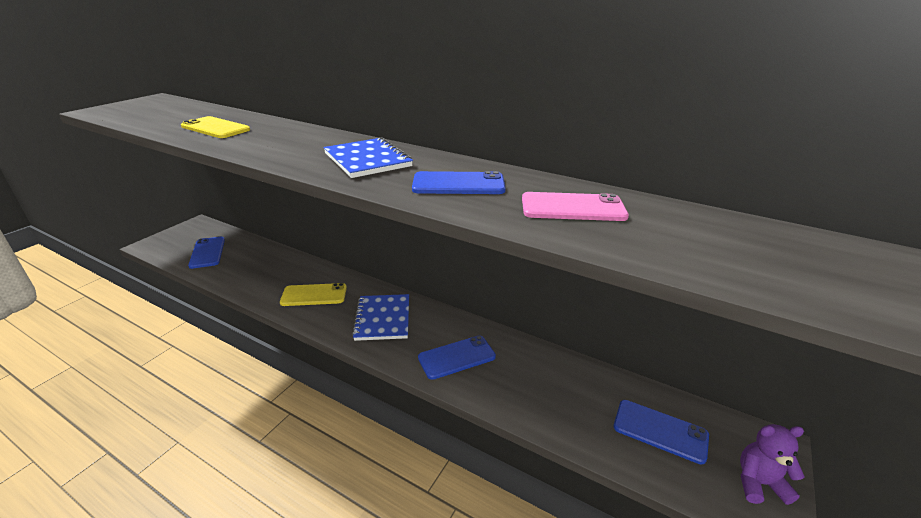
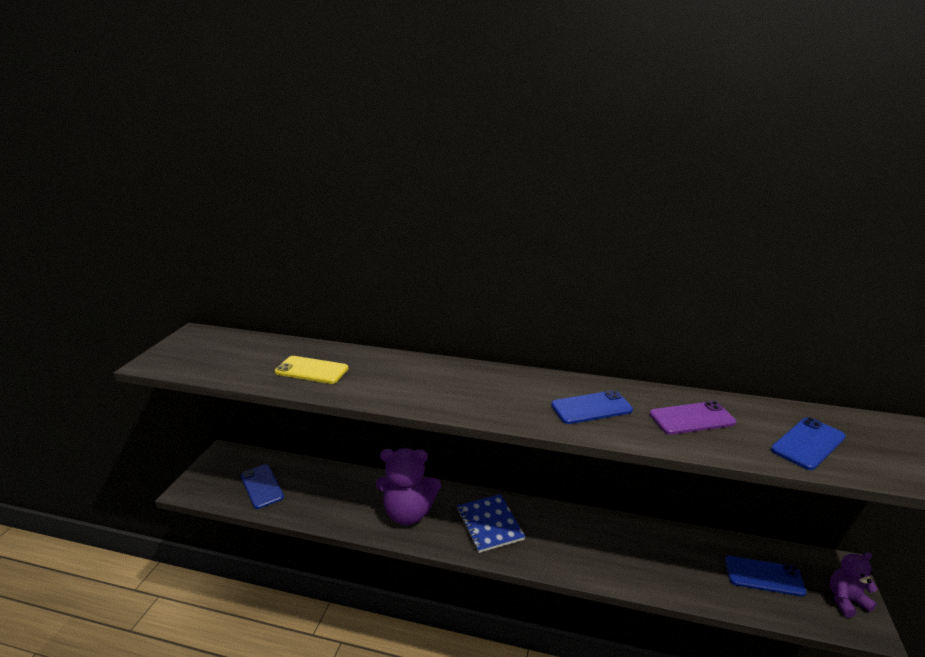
camera: 15 degrees left, 5 degrees down
yellow phone [280,283,347,306] -> purple teddy bear [376,448,441,525]
blue notebook [323,137,413,178] -> none
blue phone [418,336,496,380] -> blue phone moved to [771,417,846,470]
pink phone [522,192,629,221] -> purple phone [649,401,736,435]

